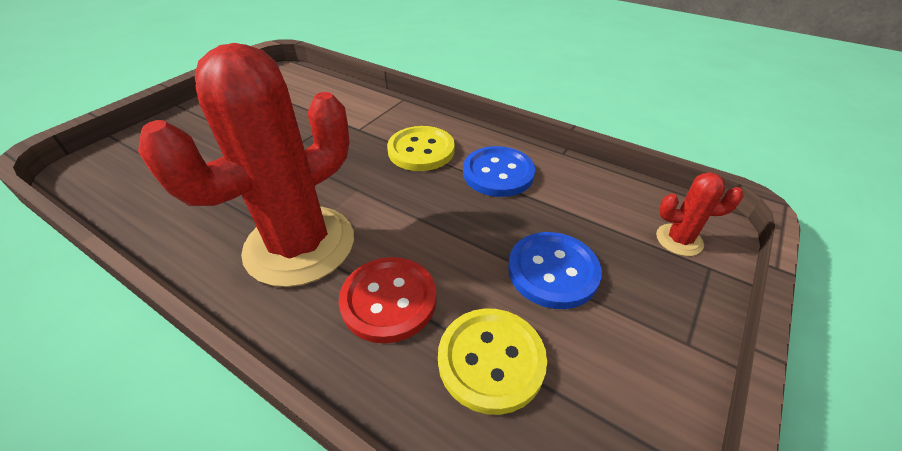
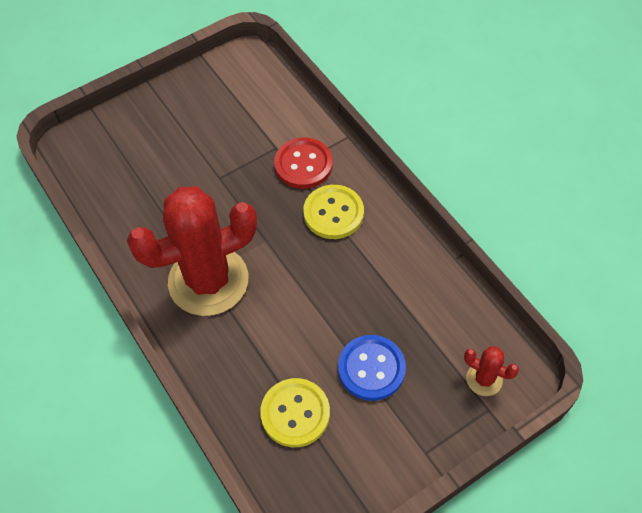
camera: 25 degrees right, 15 degrees up
red button [339,257,437,344] -> red button moved to [274,138,333,189]
blue button [463,146,535,197] -> none

